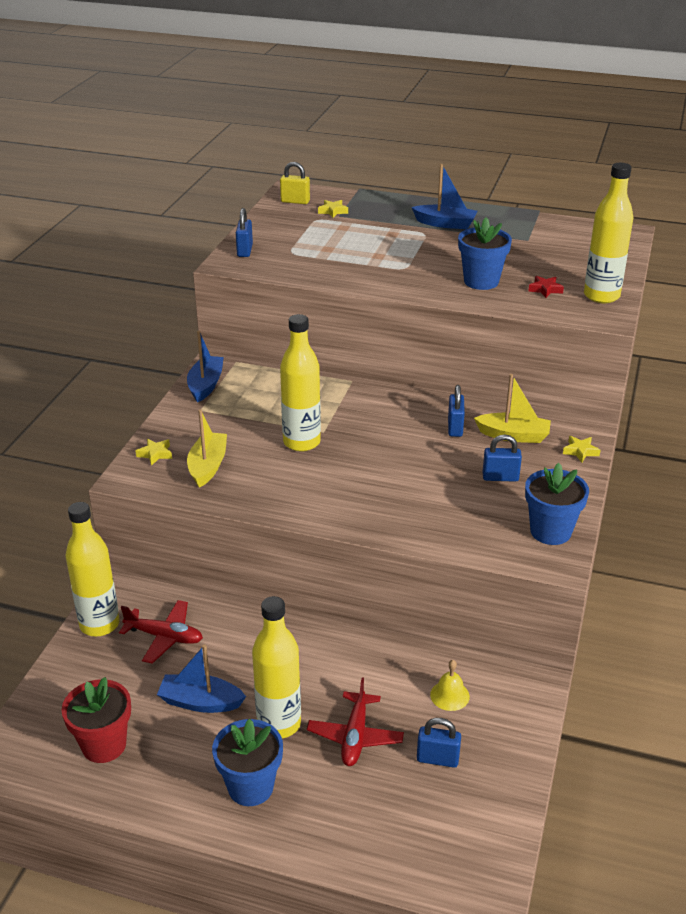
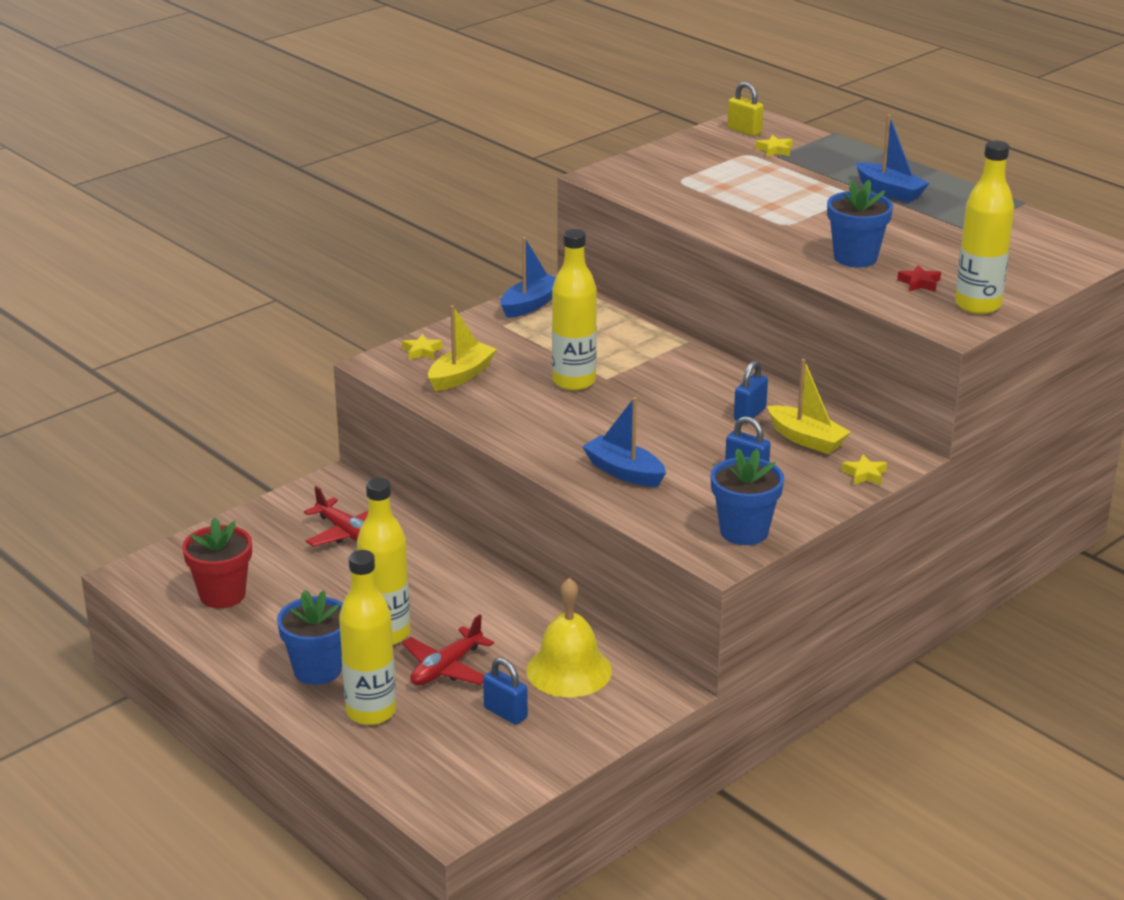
camera: 30 degrees right, 5 degrees down
yellow bottle [65,502,120,637] -> yellow bottle moved to [339,550,396,725]
blue boat [157,644,246,713] -> blue boat moved to [582,397,666,487]
blue padlock [236,208,253,257] -> none
yellow bell [430,660,470,711] -> yellow bell [526,578,612,697], size x1.92

